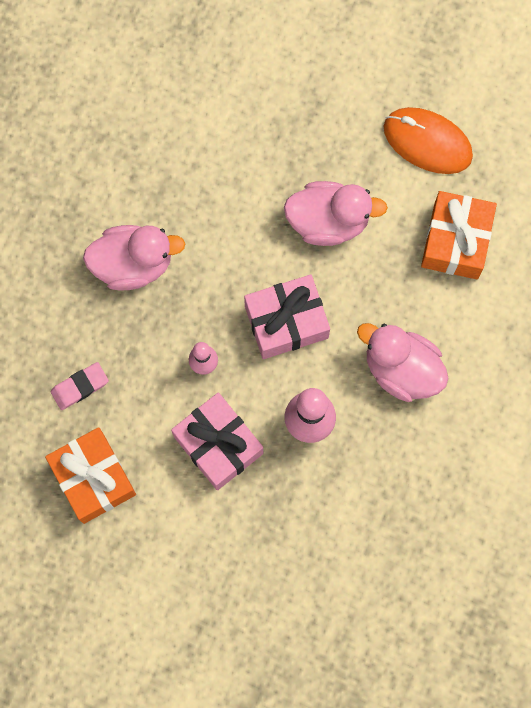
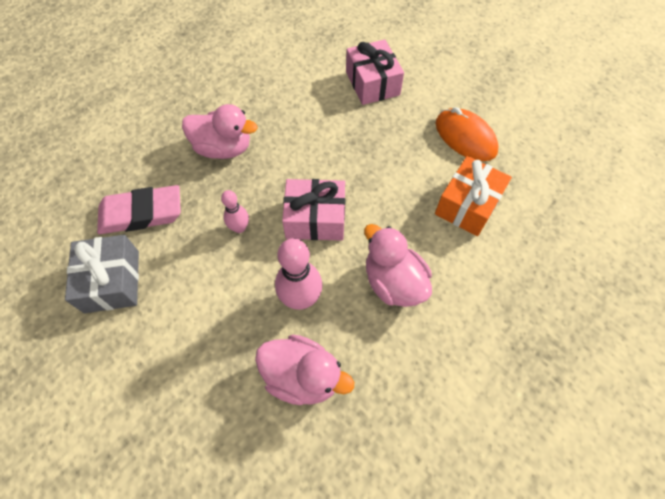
camera: 20 degrees right, 15 degrees down
orange gift [45,427,136,524] -> grey gift [65,235,139,313]
pink eraser [50,362,109,410] -> pink eraser [97,185,181,234], size x1.87
pink gift [171,393,263,490] -> pink gift moved to [346,39,404,105]
pink duck [284,181,388,246] -> pink duck moved to [255,335,354,405]

